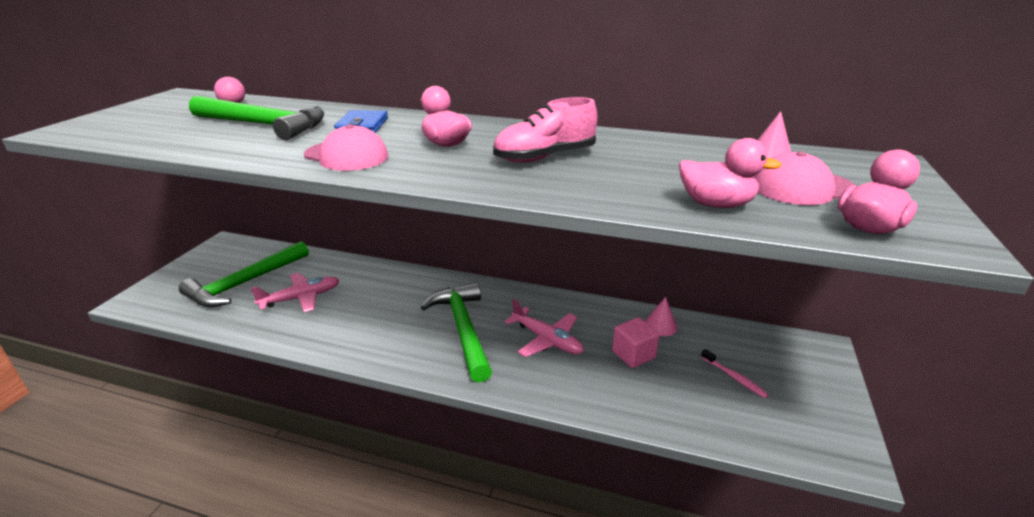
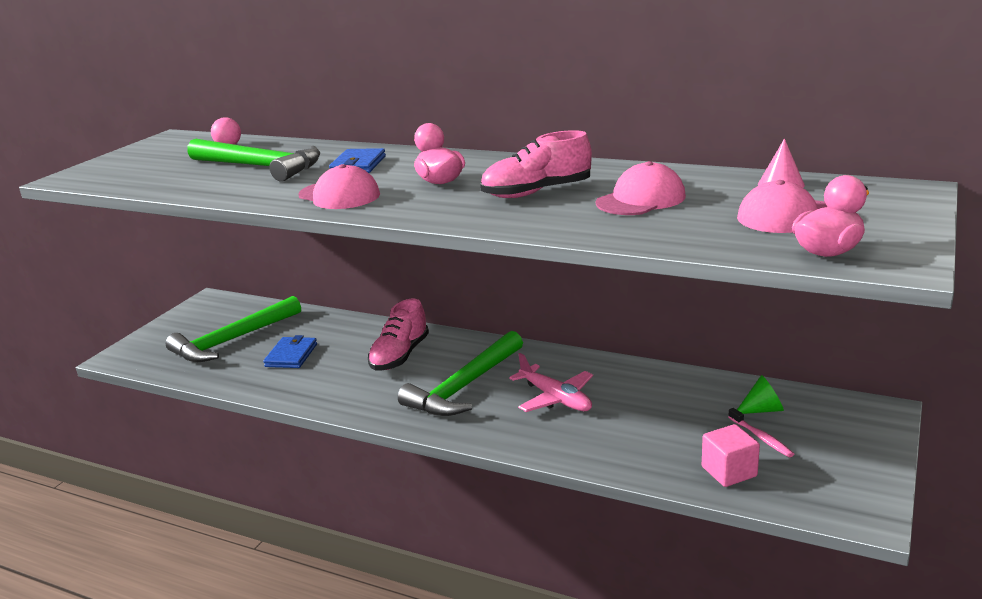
camera: 10 degrees right, 5 degrees down
pink plane [251,273,340,312] -> blue wallet [263,335,317,368]
green hammer [421,282,492,383] -> green hammer turned 135 degrees counterclockwise [398,331,523,416]
pink cube [612,317,660,368] -> pink cube moved to [702,424,760,487]
pink cone [644,297,678,336] -> none
pink duck [679,138,782,208] -> none
none -> pink shoe [368,299,429,371]
none -> pink cap [596,161,686,215]
none -> green cone [737,375,784,414]

